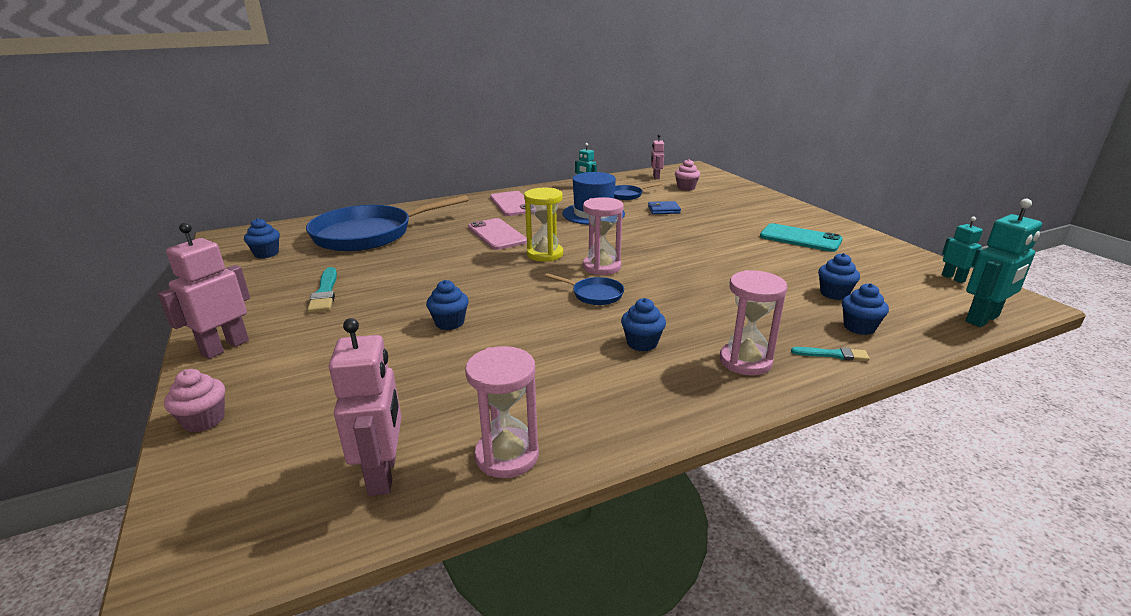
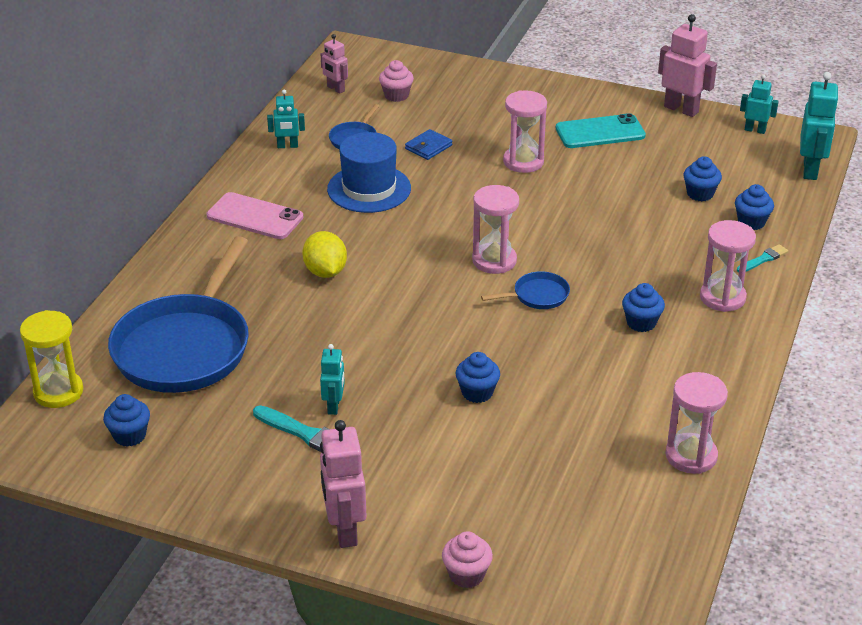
camera: 45 degrees left, 10 degrees up
pink robot [329,318,402,496] -> pink robot moved to [658,14,717,117]
pink phone [468,218,527,250] -> yellow lemon [302,231,347,278]
yellow hourglass [524,188,563,261] -> yellow hourglass moved to [20,310,83,408]
none -> turquoise robot [320,344,345,415]
none -> pink hourglass [503,90,547,173]

